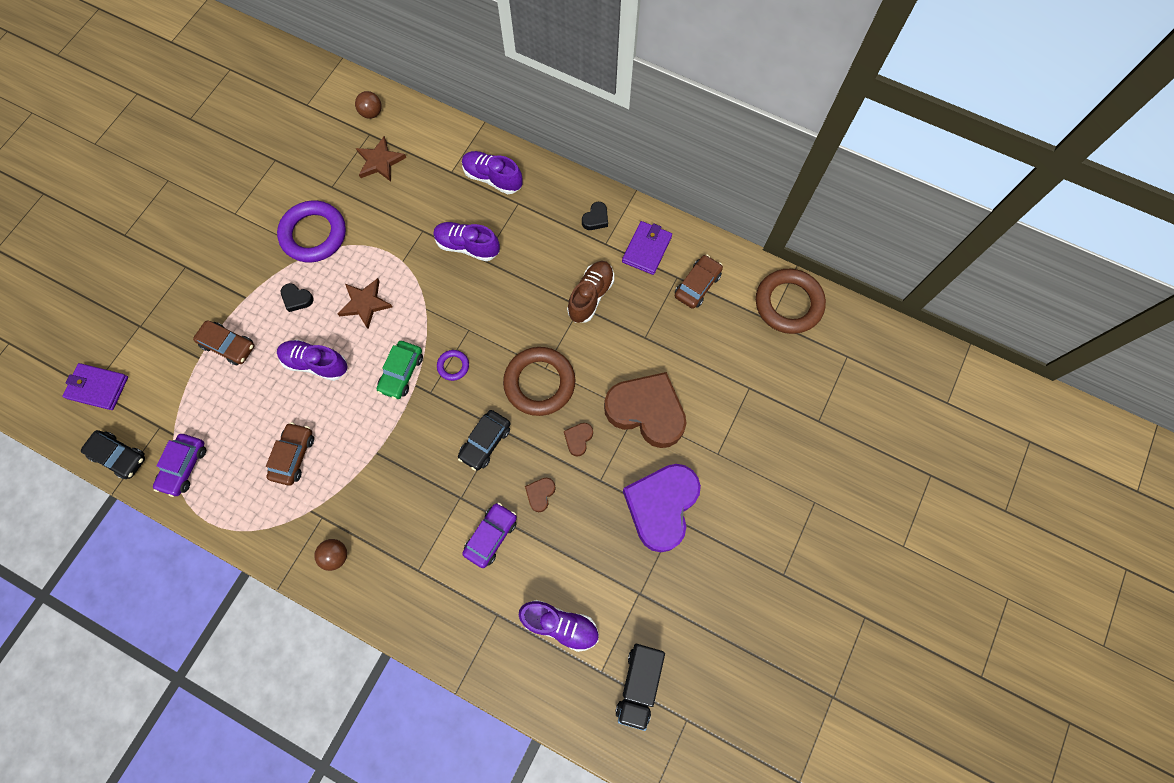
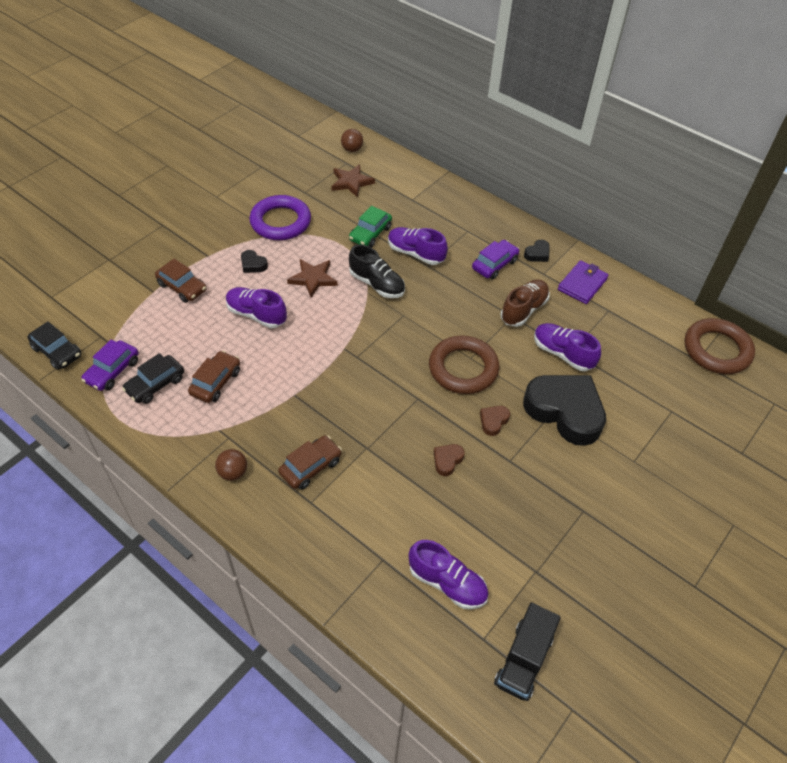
camera: 10 degrees right, 20 degrees down
purple wallet [62,363,128,410] -> none
green car [377,341,423,399] -> green car moved to [349,206,392,248]
purple ring [437,350,469,381] -> none
black car [458,410,510,471] -> black car moved to [122,353,184,404]
purple shoe [462,151,523,194] -> purple shoe moved to [534,323,601,371]
purple car [462,502,517,568] -> purple car moved to [472,240,519,280]
brown heart [604,372,687,448] -> black heart [523,375,606,446]
purple heart [623,464,701,552] -> none
brown car [675,255,723,309] -> brown car moved to [278,436,342,490]
none -> black shoe [349,245,405,298]

